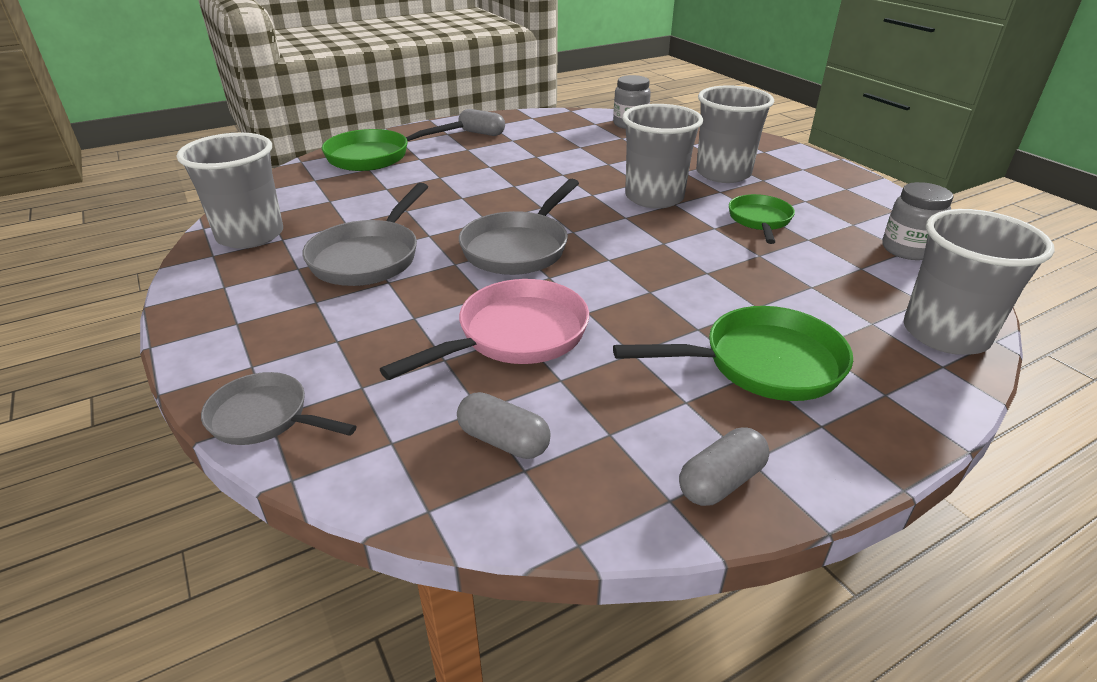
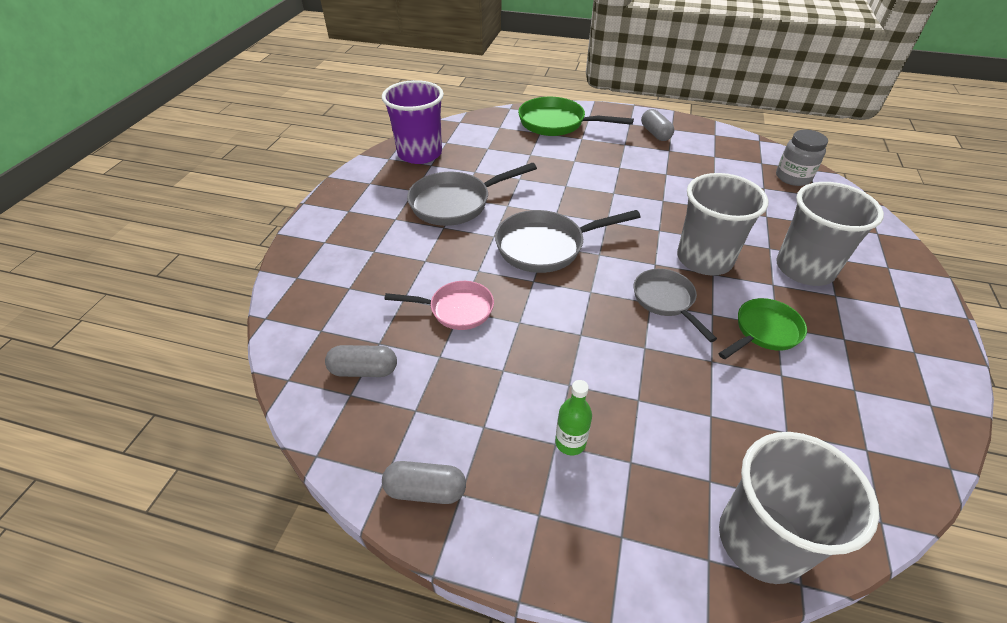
camera: 45 degrees right, 10 degrees up
grey cup [177,133,283,249] -> purple cup [382,80,444,164]
grey pan [201,372,357,445] -> grey pan moved to [633,269,717,342]
pink pan [380,279,589,380] -> pink pan [385,281,494,330], size x0.65
grey capsule [457,392,551,459] -> grey capsule turned 75 degrees counterclockwise [325,345,397,377]
green pan [613,306,853,401] -> green bottle [555,380,592,455]
grey jar [882,182,954,260] -> none

